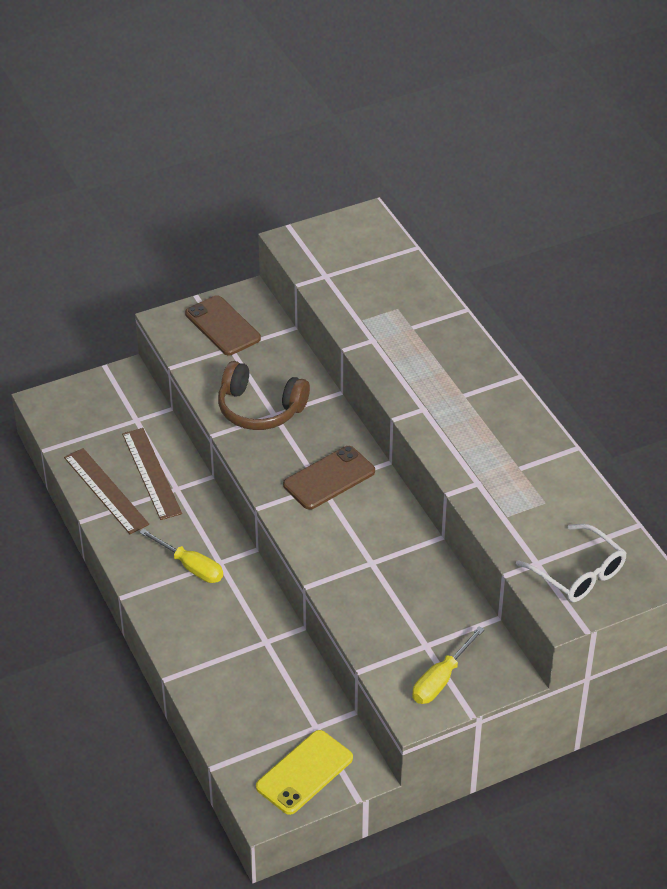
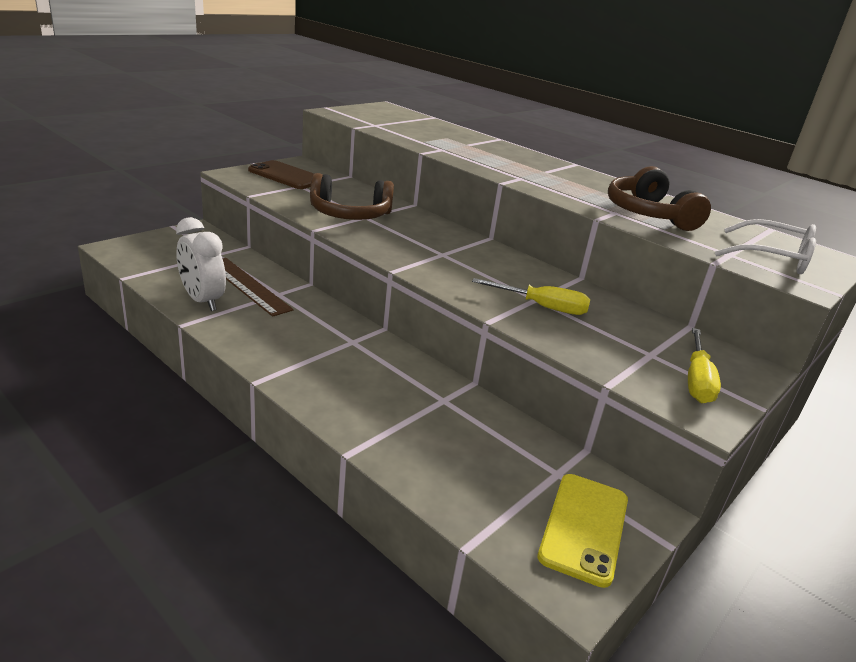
camera: 25 degrees left, 15 degrees down
brown ruler [64,448,149,534] -> white clock [176,217,226,311]
yellow screwdriver [139,529,223,583] -> yellow screwdriver moved to [472,278,590,315]
brown phone [283,446,375,510] -> none
none -> brown headphones [608,166,711,231]

